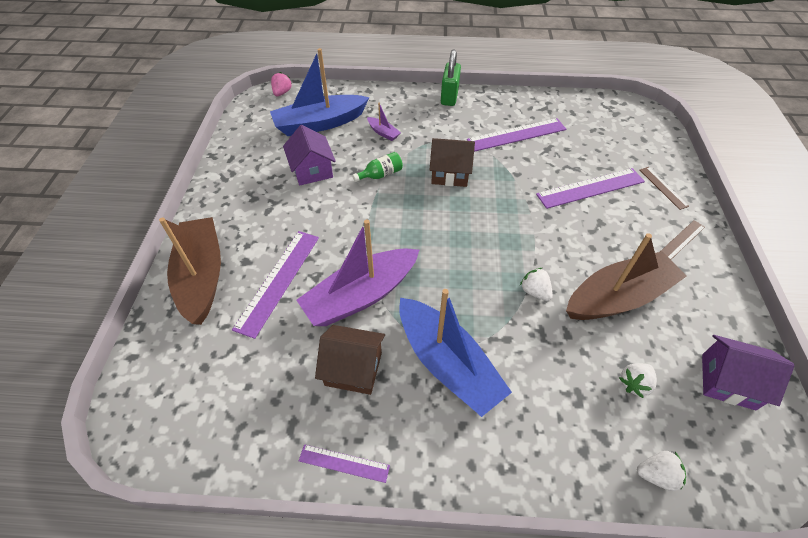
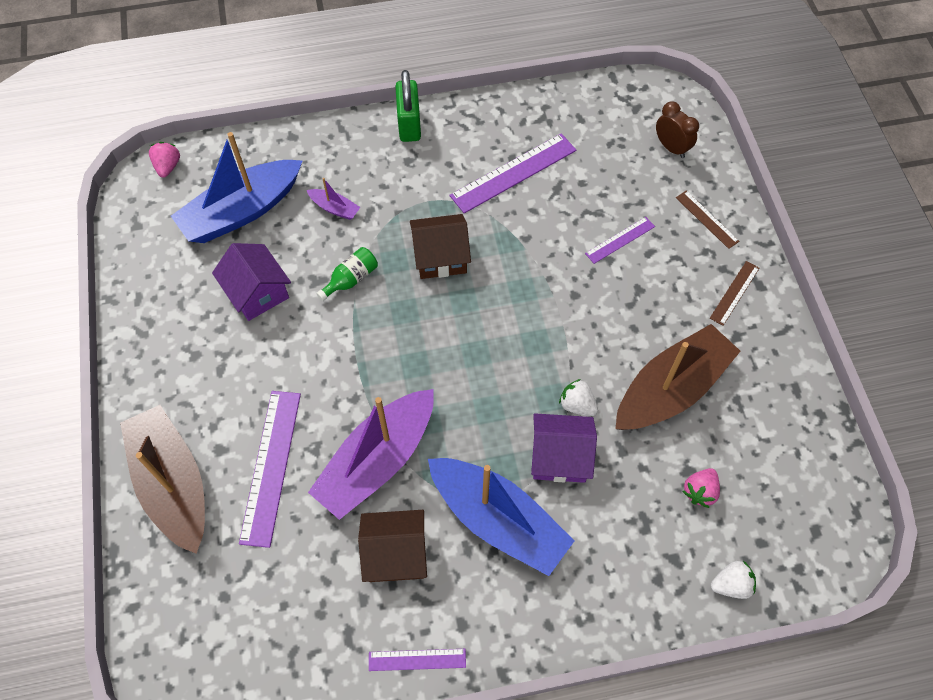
camera: 15 degrees left, 10 degrees up
purple ruler [536,168,645,209] -> purple ruler [585,217,655,264], size x0.54
white strawberry [619,363,657,398] -> pink strawberry [683,468,720,508]
purple house [702,335,795,410] -> purple house moved to [531,413,597,483]
none -> brown clock [656,101,699,158]

